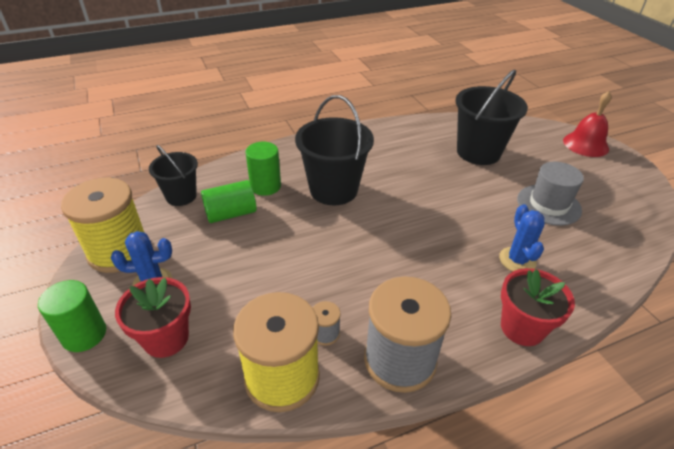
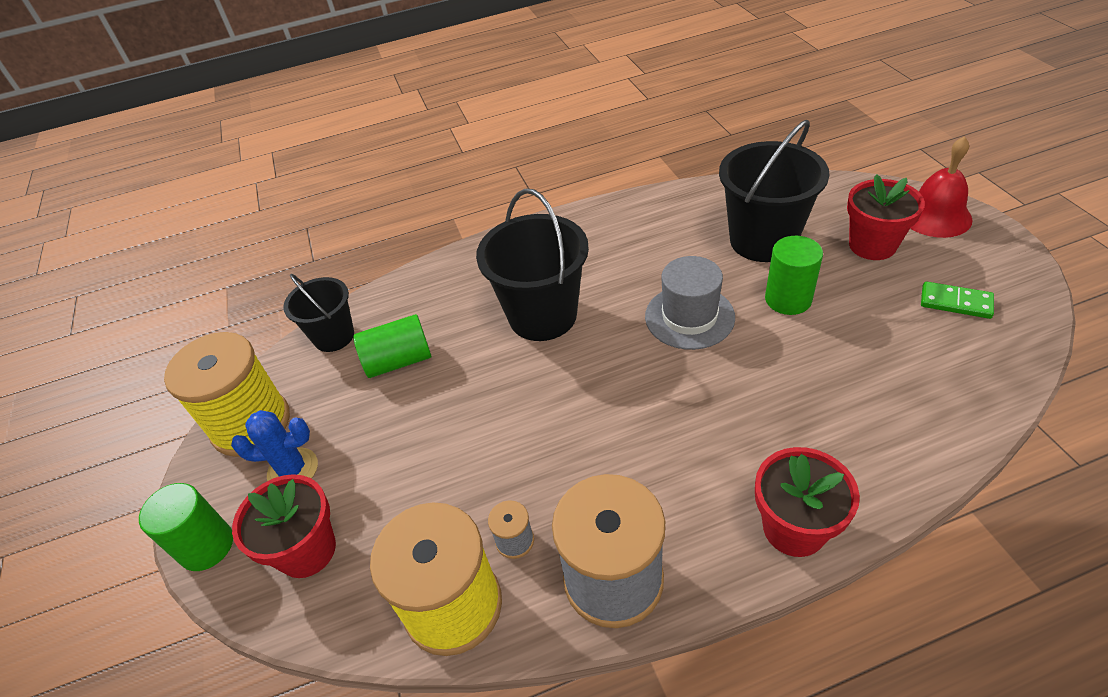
camera: 10 degrees right, 5 degrees up
green cylinder [245,142,281,196] -> green cylinder moved to [765,236,823,315]
blue cactus [499,204,545,271] -> none
grey hat [517,162,584,226] -> grey hat moved to [645,256,735,350]
none -> red flower pot [847,174,925,260]
none -> green domino [921,281,994,319]

